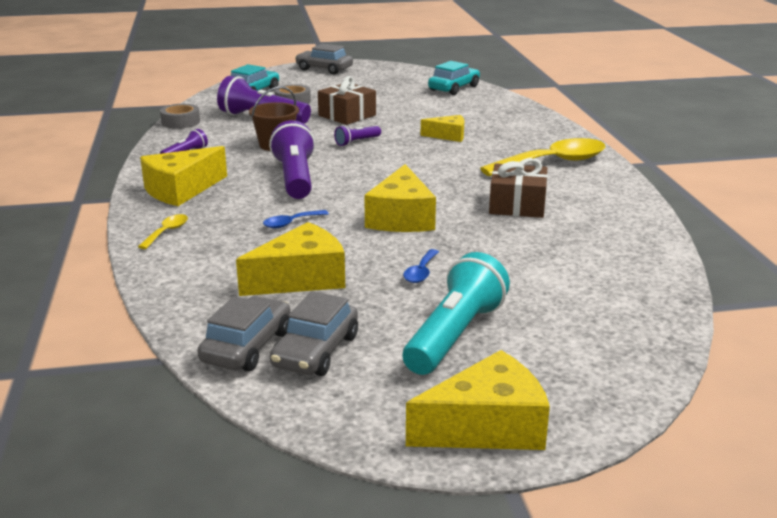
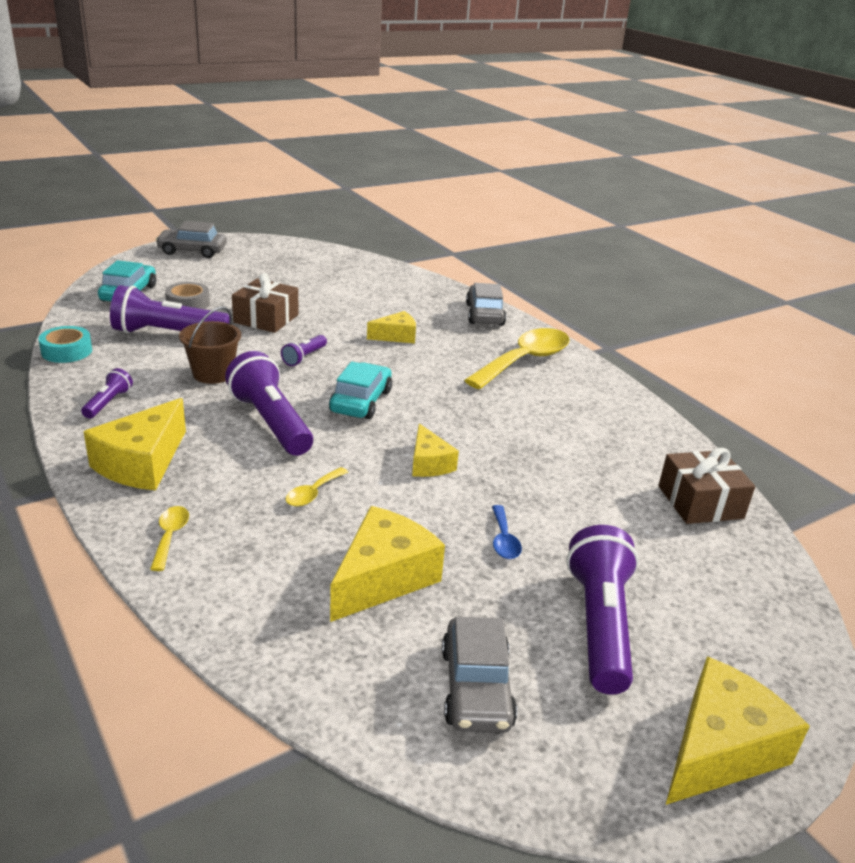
camera: 25 degrees left, 5 degrees up
grey tape [160,104,200,129] -> turquoise tape [38,326,92,363]
grey car [197,296,291,371] -> grey car moved to [466,283,506,326]
blue spoon [263,210,329,228] -> yellow spoon [285,467,348,507]
yellow cheese [364,164,436,232] -> yellow cheese [412,423,459,477], size x0.59
turquoise flashlight [403,252,510,375] -> purple flashlight [566,525,639,694]
turquoise car [428,61,480,95] -> turquoise car moved to [329,361,392,419]
brown gift [489,158,548,218] -> brown gift moved to [658,448,755,524]

